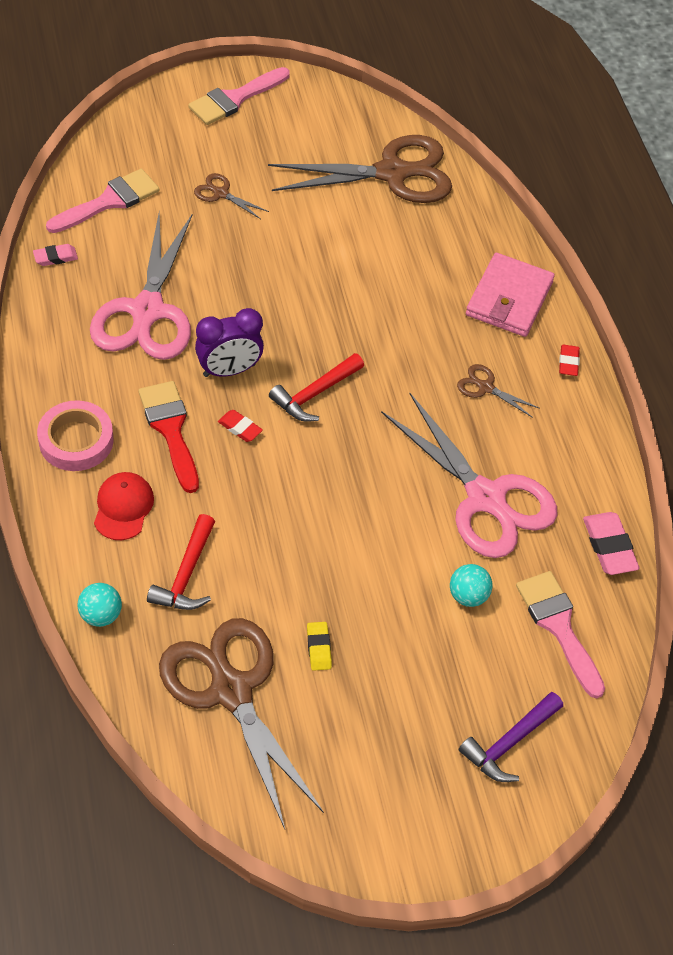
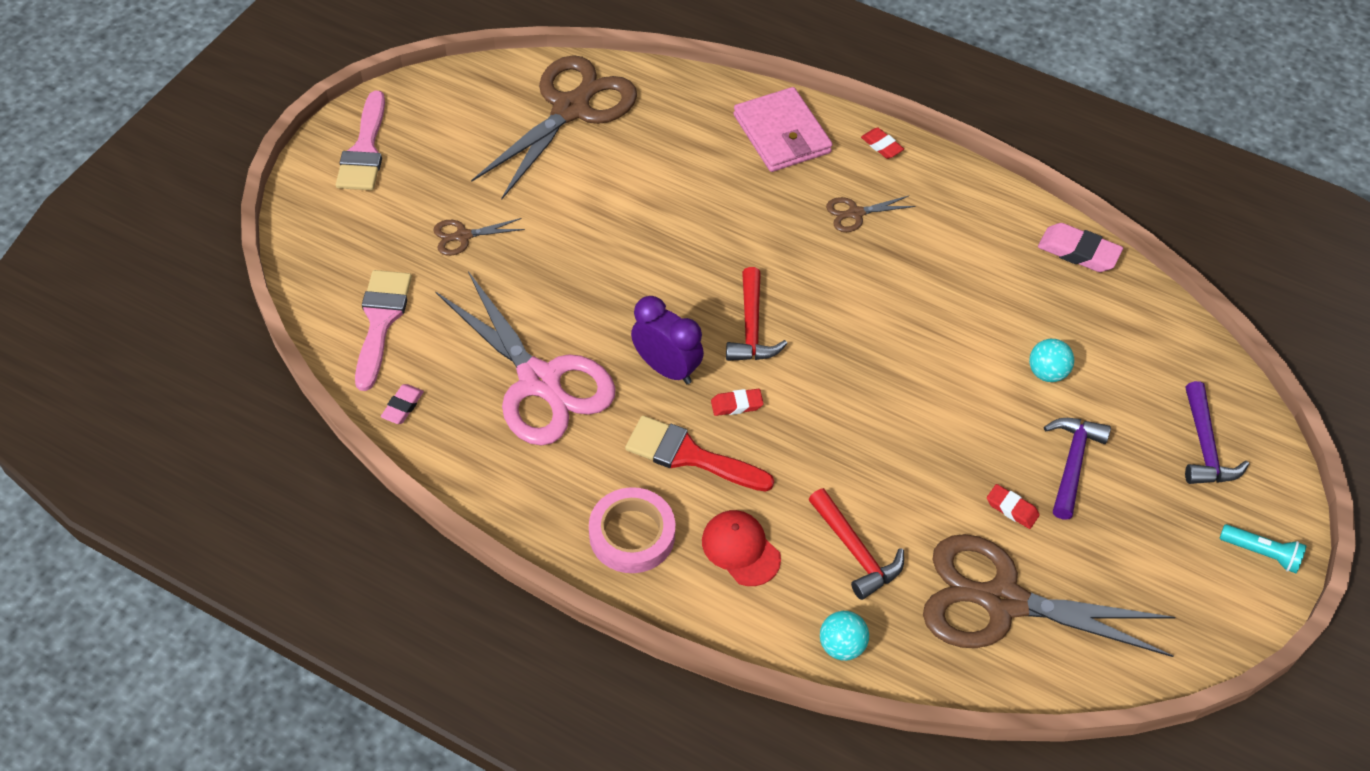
camera: 45 degrees left, 0 degrees up
purple clock [195,308,264,377] -> purple clock turned 75 degrees counterclockwise [631,296,704,384]
yellow eraser [307,622,332,671] -> red eraser [987,484,1040,529]
pink scissors [381,393,557,558] -> none
pink brush [516,571,605,698] -> none
none -> purple hammer [1044,418,1111,520]
none -> turquoise flashlight [1219,524,1306,573]

